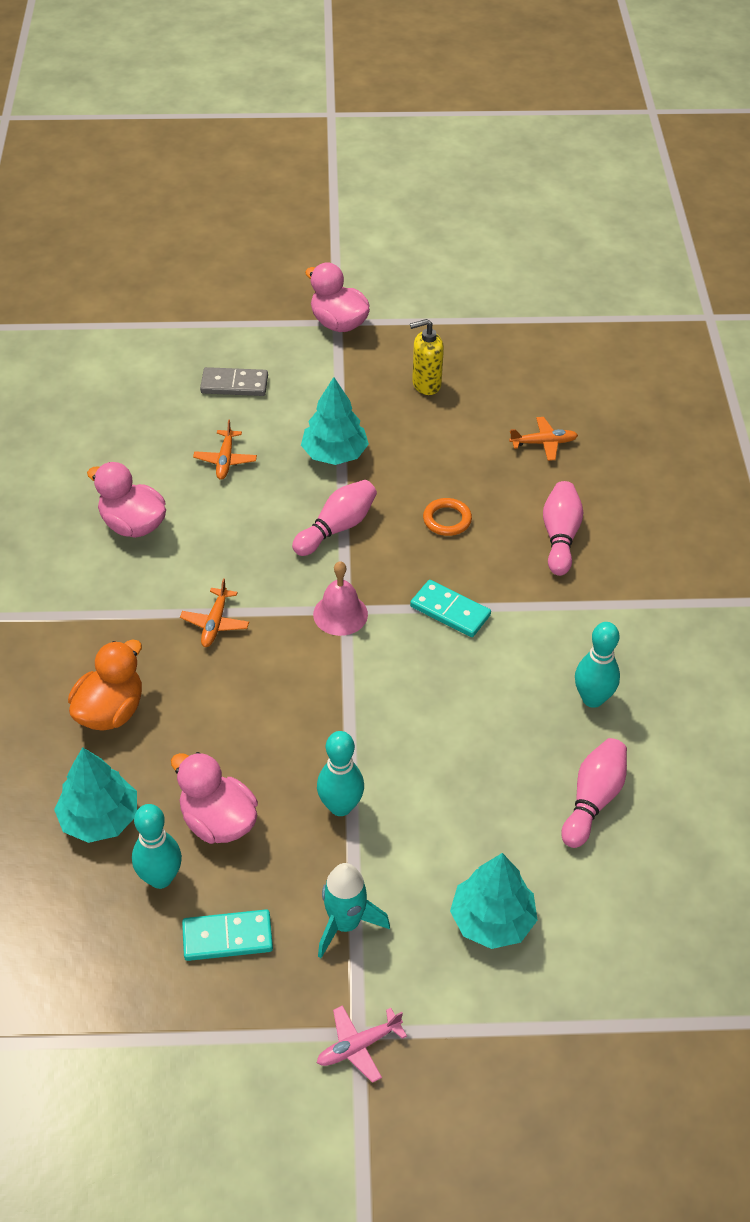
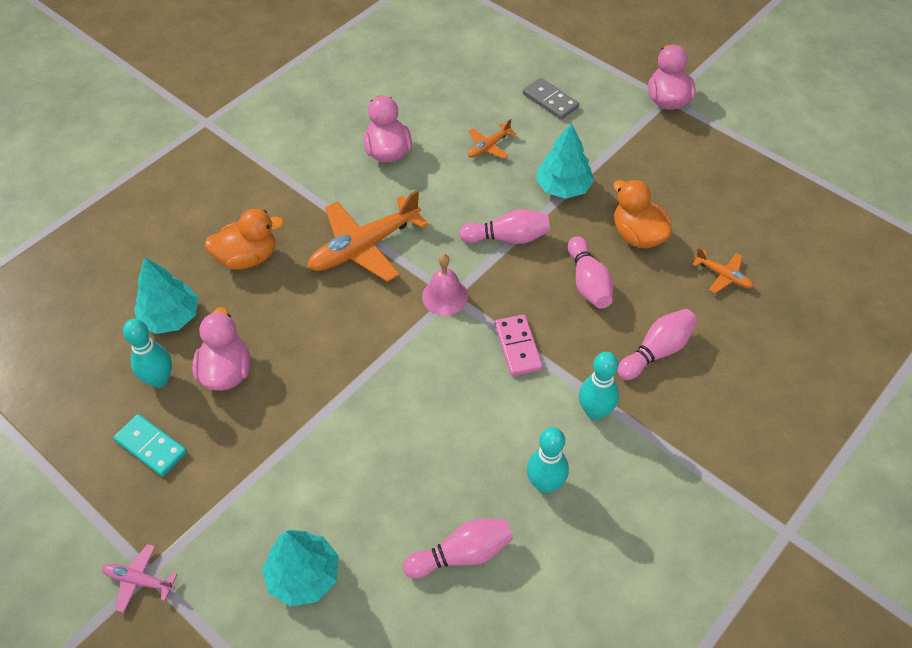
camera: 45 degrees right, 5 degrees up
orange plane [180,578,249,647] -> orange plane [307,190,428,282], size x2.07
turquoise bowling pin [317,731,364,816] -> turquoise bowling pin moved to [579,352,619,420]
turquoise rocket [318,863,390,958] -> none
yellow soap dispenser [410,319,444,395] -> none
turquoise domino [410,580,491,637] -> pink domino [495,314,543,376]
orange ring [423,498,472,536] -> pink bowling pin [568,236,613,309]
none -> orange duck [613,180,672,249]

